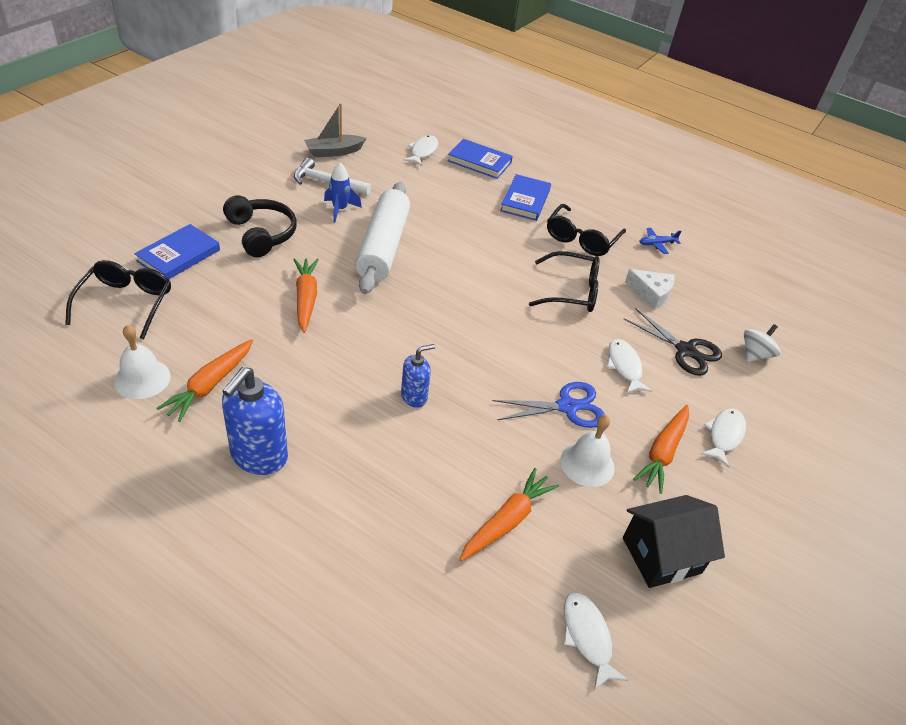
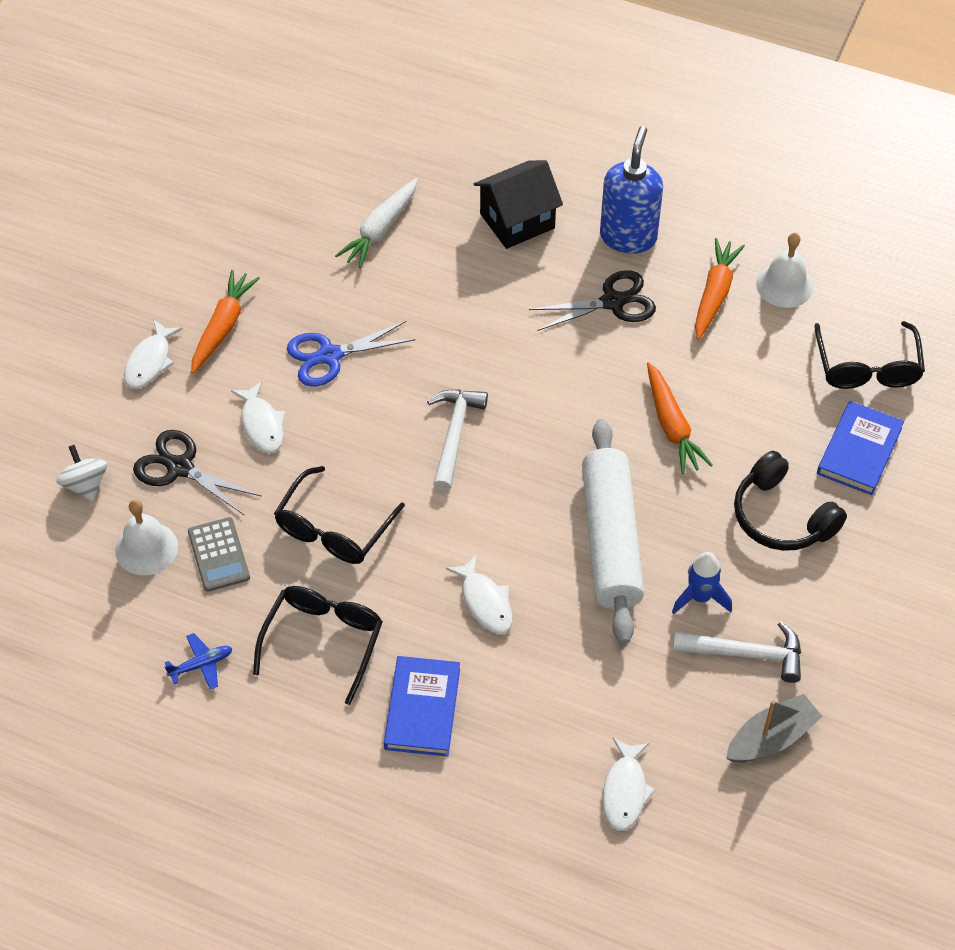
camera: 175 degrees right, 10 degrees up
blue soap dispenser [401,344,435,408] -> none
blue book [447,139,513,179] -> none
orange carrot [460,468,559,561] -> white carrot [335,178,418,268]
black glasses [529,251,600,312] -> black glasses turned 60 degrees counterclockwise [274,466,405,564]
white bell [560,415,615,487] -> white bell moved to [116,499,178,575]
white fish [564,592,628,690] -> white fish moved to [446,555,513,634]
black house [623,495,725,588] -> black house moved to [474,160,563,249]
white cheese [625,269,675,310] -> grey calculator [188,517,250,592]
white spinning top [744,324,781,362] -> white spinning top turned 120 degrees clockwise [56,445,107,501]
none -> white hammer [427,389,488,491]
none -> black scissors [529,270,656,331]

